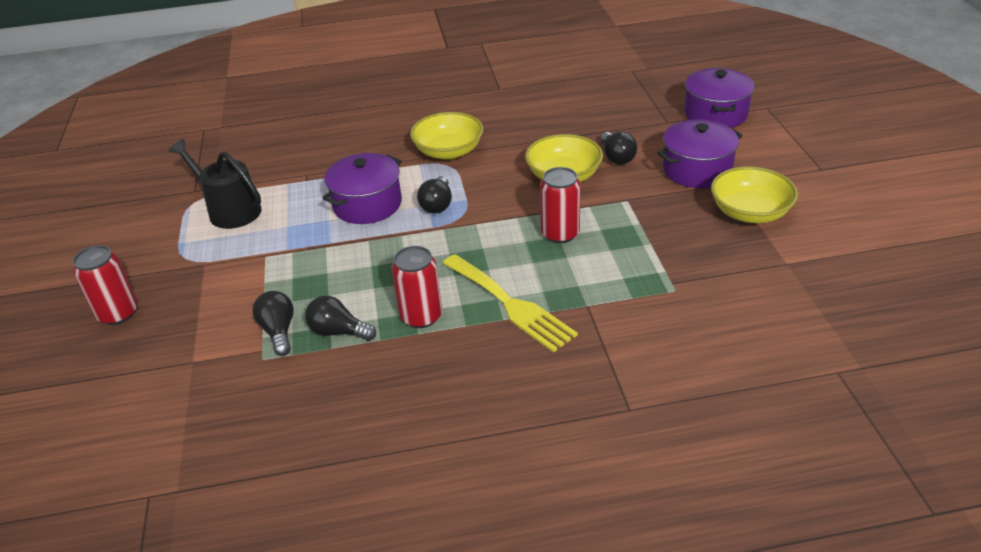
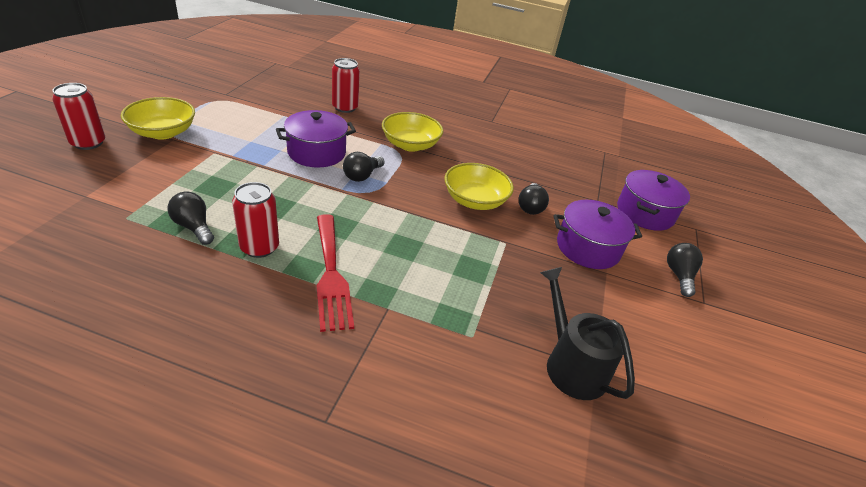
camera: 20 degrees right, 0 degrees up
black watering can [169,139,262,229] -> black watering can moved to [540,267,635,400]
black light bulb [252,291,294,356] -> black light bulb moved to [667,243,703,297]
yellow fork [442,254,578,353] -> red fork [317,214,354,332]
red can [540,167,581,243] -> red can moved to [332,58,360,113]
yellow bowl [711,166,798,223] -> yellow bowl moved to [121,97,195,139]

